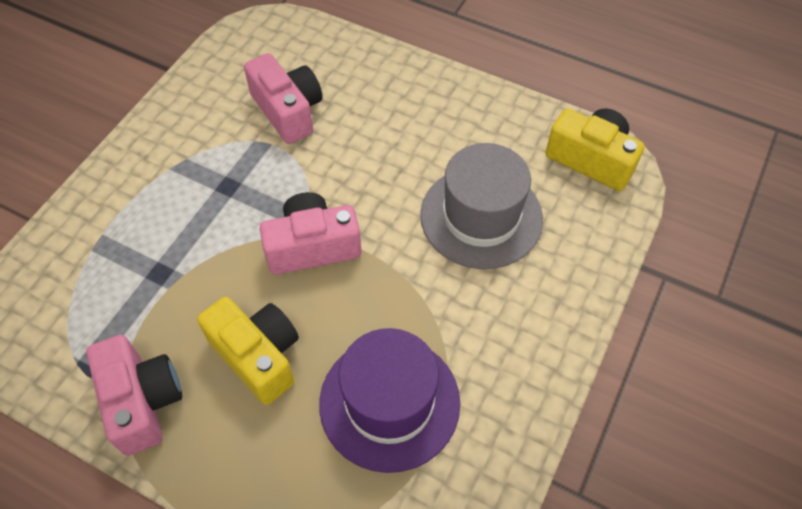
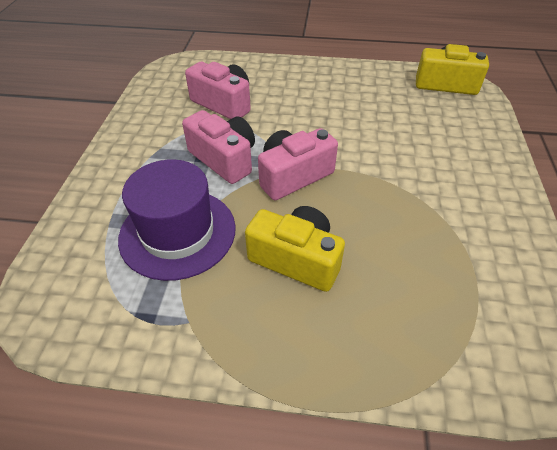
camera: 20 degrees left, 10 degrees down
pink camera [86,335,182,456] -> pink camera moved to [182,110,255,184]
purple hat [319,328,460,473] -> purple hat moved to [118,159,236,281]
grey hat [420,143,543,269] -> none

